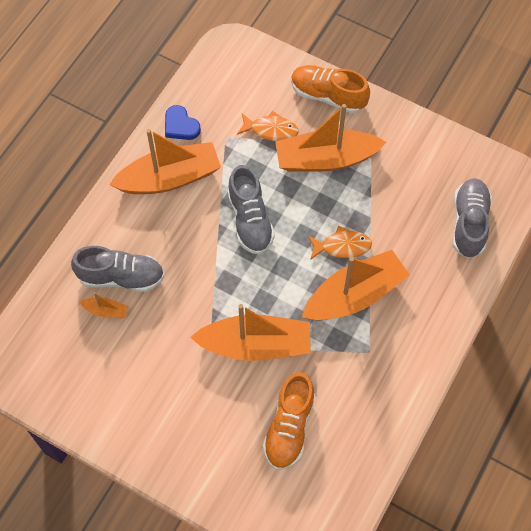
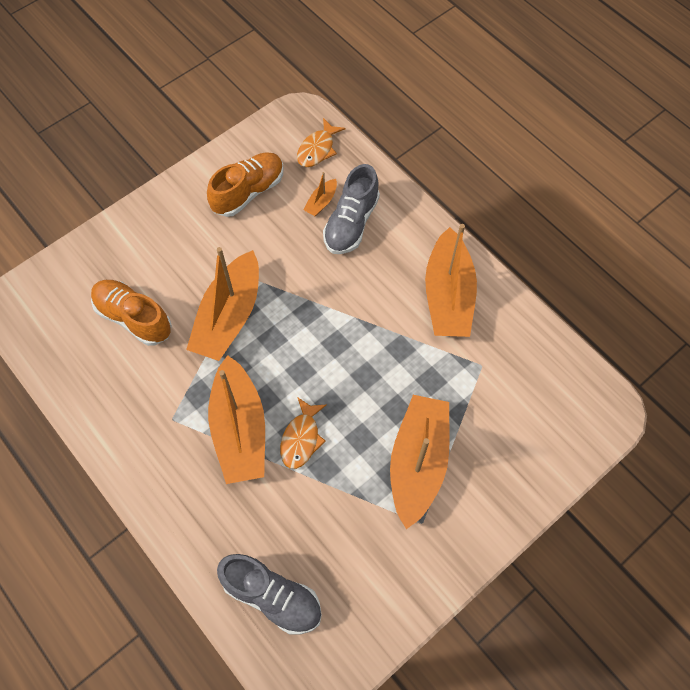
camera: 110 degrees right, 0 degrees up
blue heart [165,105,201,140] -> none
grey shoe [227,165,275,255] -> none
orange fish [237,111,298,141] -> orange fish moved to [297,118,345,167]
orange shoe [291,65,370,114] -> orange shoe moved to [207,152,284,217]

